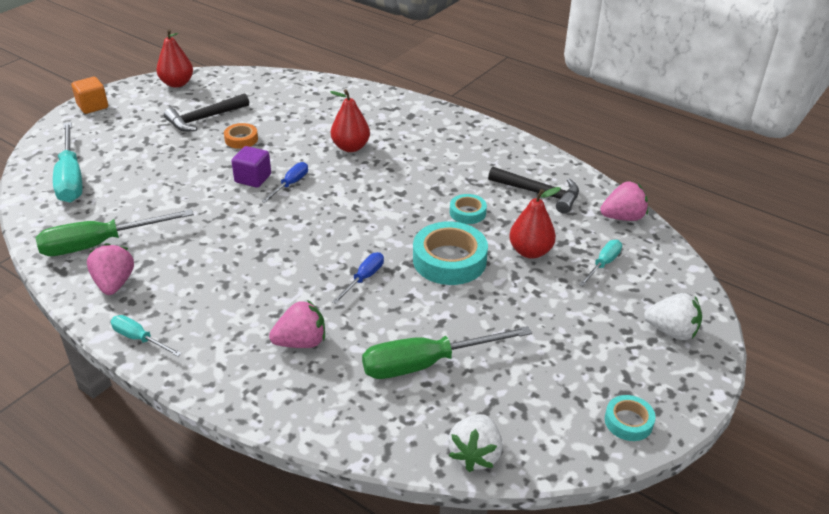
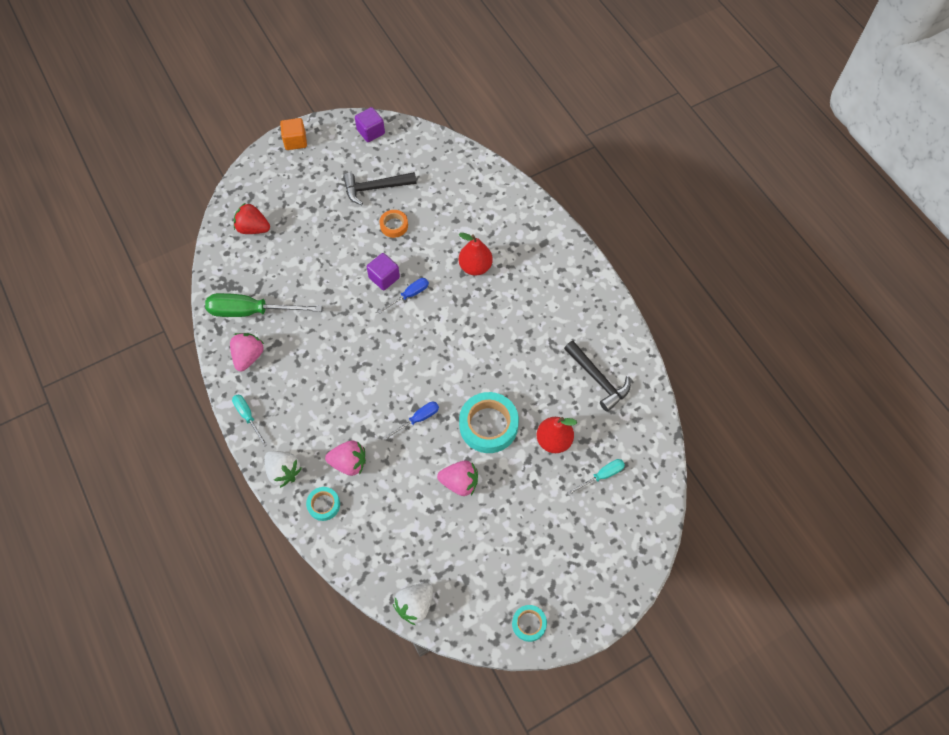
camera: 25 degrees right, 25 degrees up
turquoise screwdriver [53,122,83,203] -> red strawberry [234,203,270,234]
red pear [156,29,193,88] -> purple cube [355,107,385,142]
green screwdriver [362,326,532,379] -> none
turquoise tape [450,194,487,224] -> turquoise tape moved to [306,487,340,521]
pink strawberry [600,181,648,221] -> pink strawberry moved to [437,461,478,496]
white strawberry [644,293,702,340] -> white strawberry moved to [264,451,302,488]

